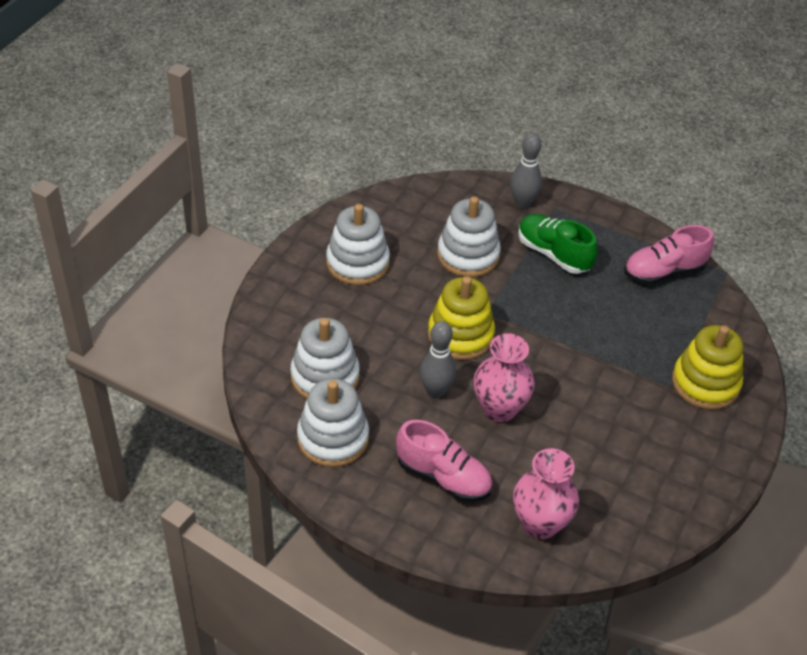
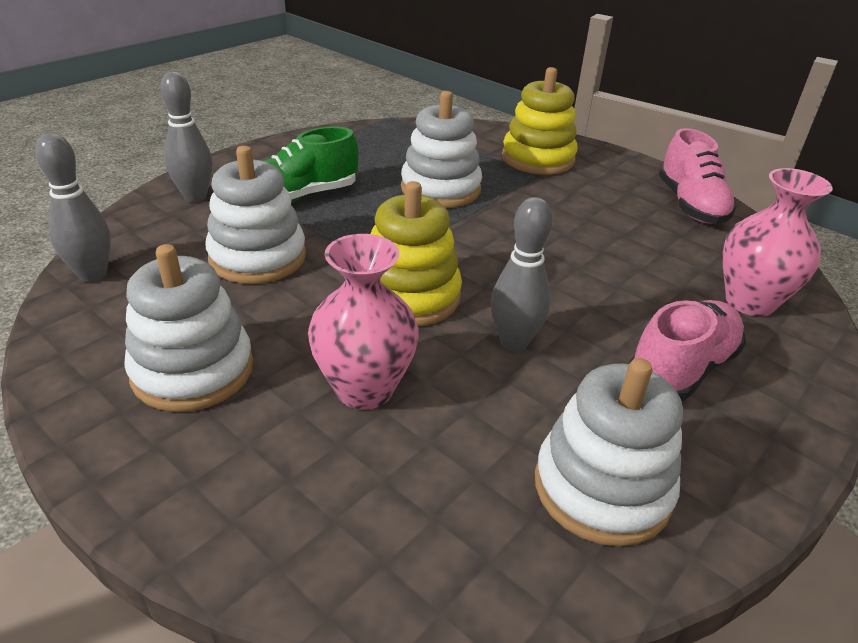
camera: 75 degrees left, 10 degrees down
white stacking toy [290,318,360,399] -> white stacking toy moved to [401,91,482,208]
pink vase [473,334,535,422] -> pink vase moved to [308,234,419,410]
pink shoe [624,225,714,285] -> pink shoe moved to [659,128,737,224]
none -> grey bowling pin [35,133,111,282]

